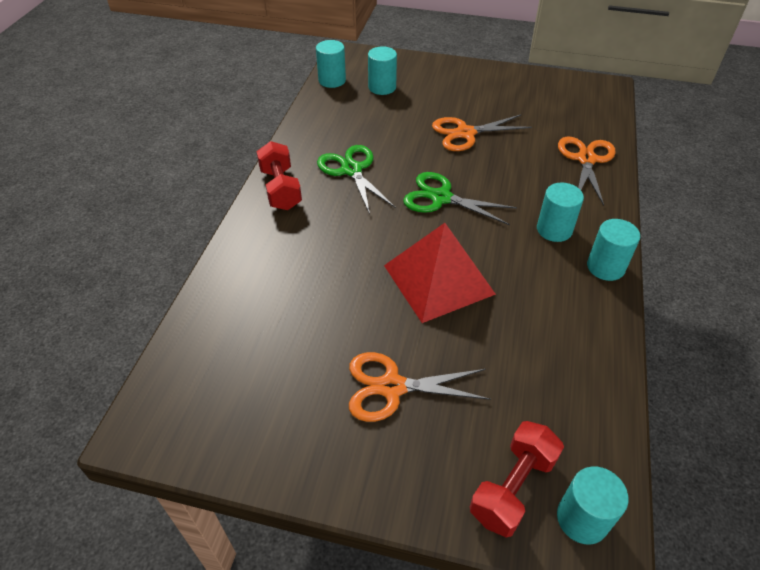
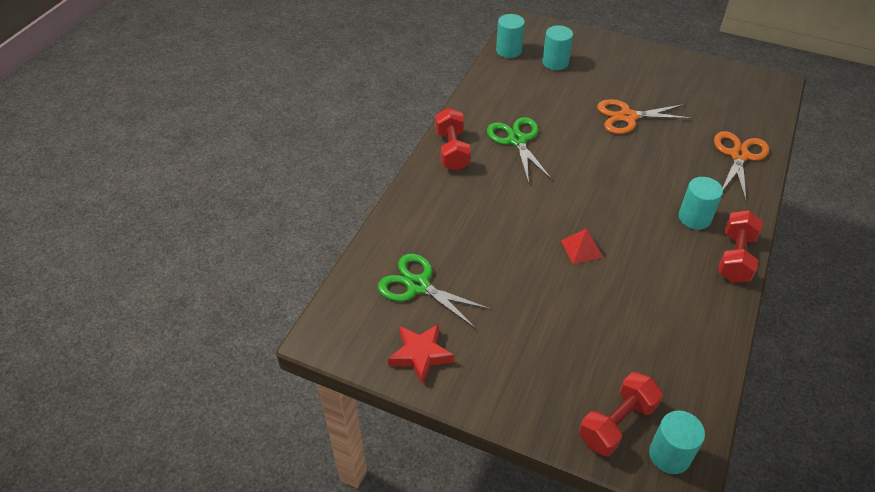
camera: 10 degrees right, 0 degrees up
orange scissors [349,352,491,422] -> none
red pyramid [384,223,496,323] -> red pyramid [561,228,603,264], size x0.45
green scissors [403,172,517,225] -> green scissors moved to [378,254,491,329]
turquoise cylinder [587,219,640,281] -> red dumbbell [718,210,763,283]
none -> red star [388,324,454,385]

